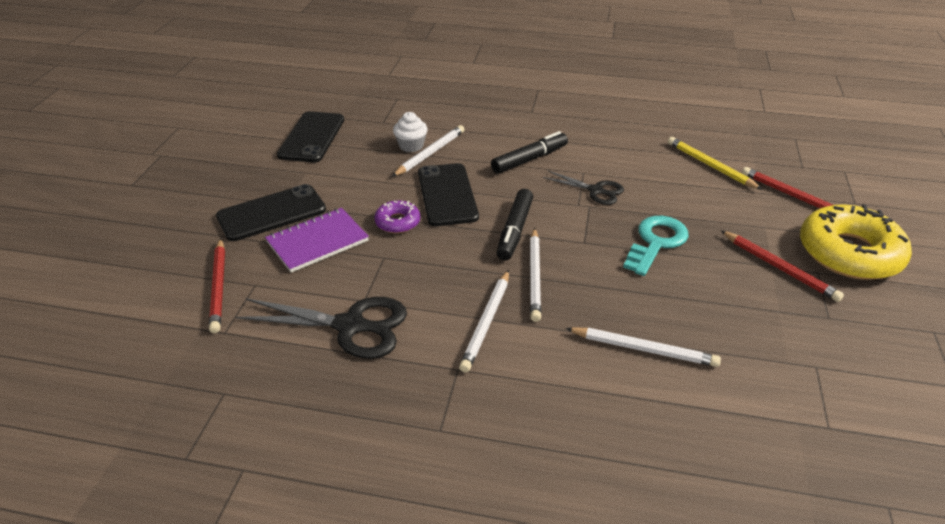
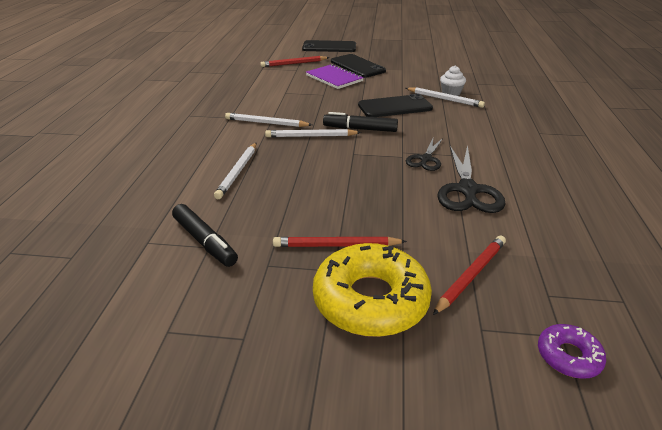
camera: 85 degrees right, 5 degrees down
black scissors [236,297,407,359] -> black scissors moved to [437,145,505,213]
black phone [277,111,344,162] -> black phone moved to [302,40,356,52]
purple donut [374,200,420,233] -> purple donut moved to [538,324,606,379]
black marker [491,131,568,174] -> black marker moved to [172,204,238,267]
turquoise key [623,216,689,276] -> none
yellow pencil [668,137,762,190] -> none
red pencil [721,231,844,302] -> red pencil turned 45 degrees clockwise [273,237,407,247]

